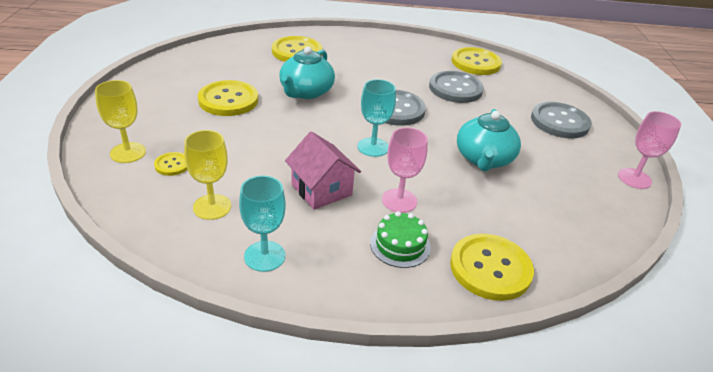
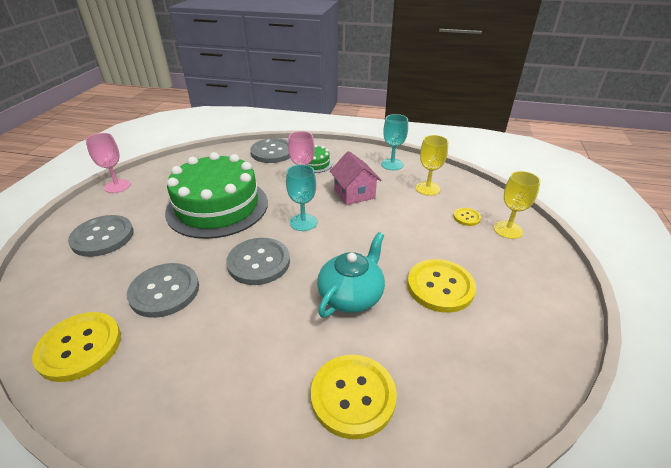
camera: 165 degrees left, 0 degrees up
yellow button [450,234,534,301] -> grey button [250,138,290,163]
turquoise teapot [457,109,521,172] -> green cake [165,152,268,239]

